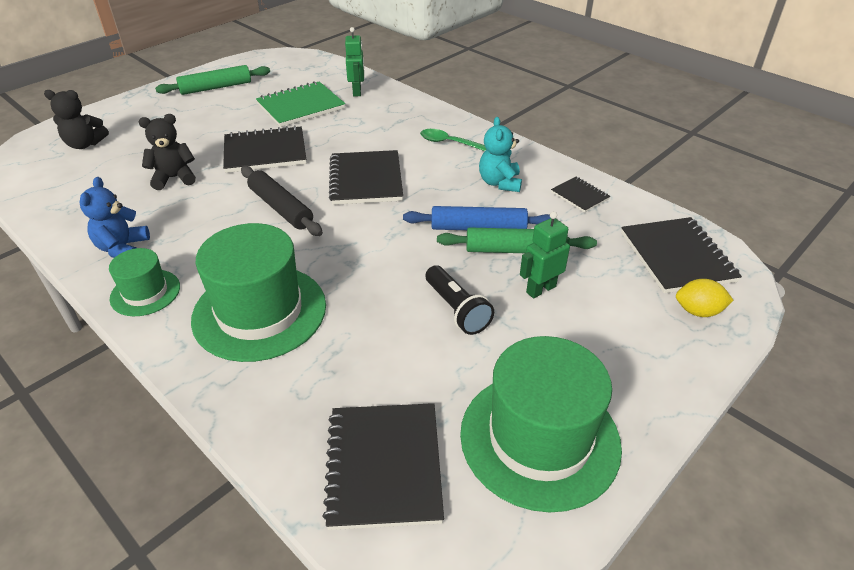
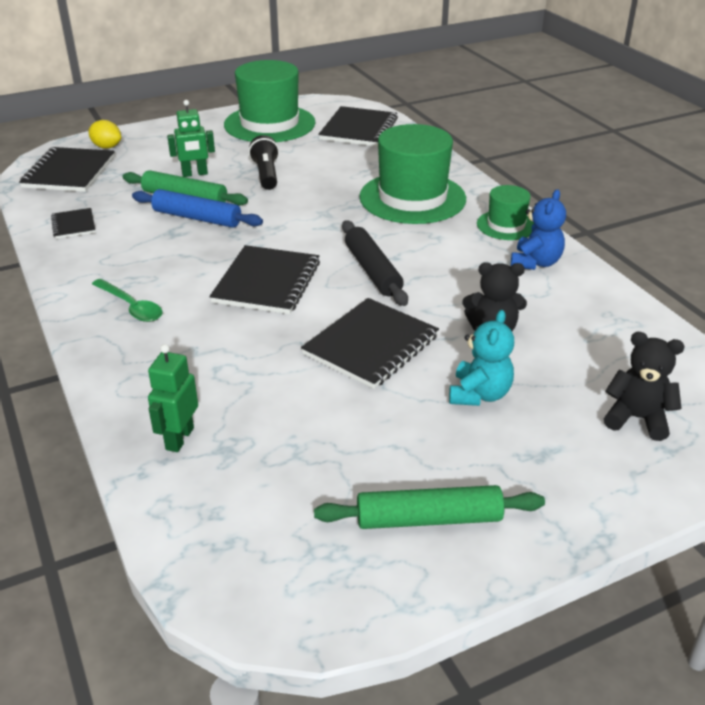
camera: 160 degrees left, 5 degrees down
black notebook [223,125,306,173] -> black notebook turned 60 degrees counterclockwise [301,298,439,389]
green notebook [256,81,345,127] -> none
turquoise teddy bear [479,117,522,192] -> turquoise teddy bear moved to [449,310,514,406]

